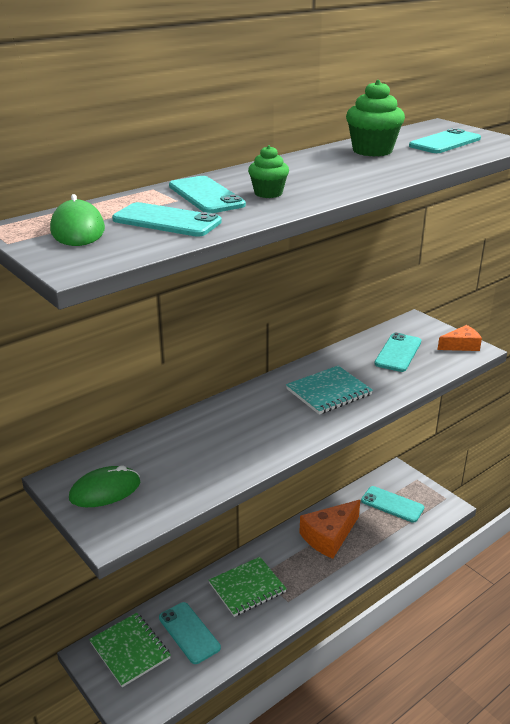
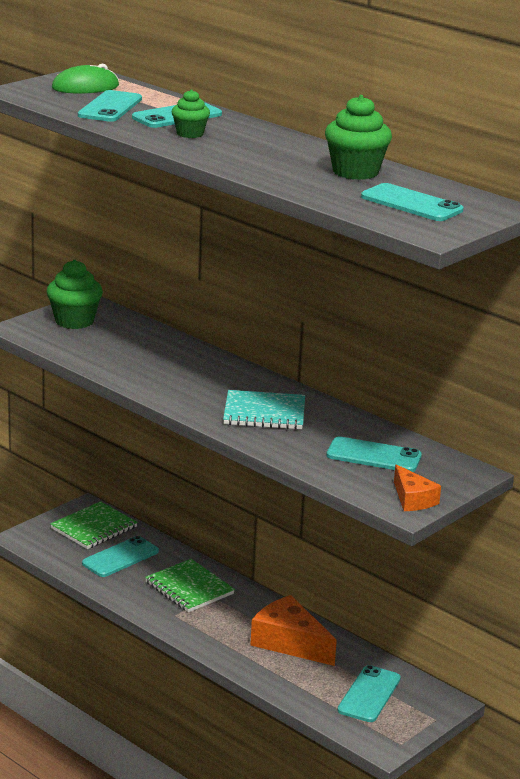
camera: 80 degrees right, 5 degrees down
green mouse [69,465,140,507] -> green cupcake [47,260,103,329]
turquoise notebook [286,366,373,415] -> turquoise notebook turned 45 degrees counterclockwise [223,390,305,430]

